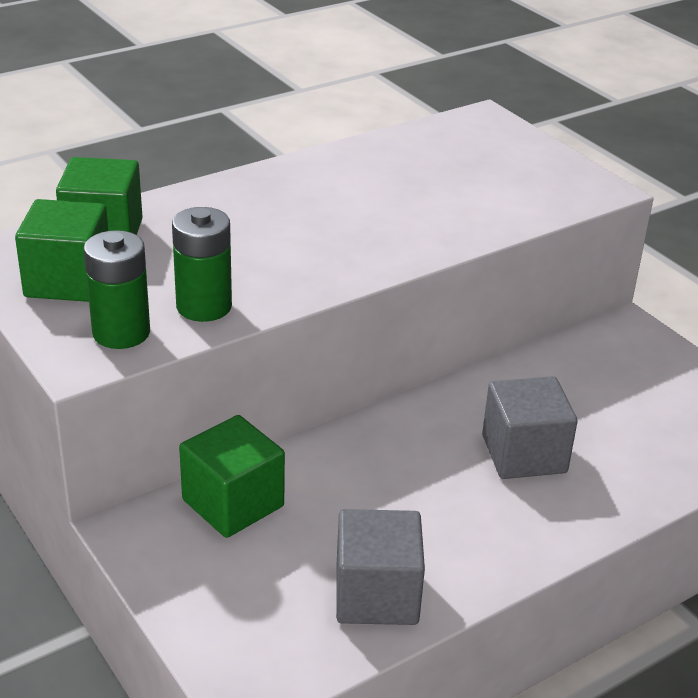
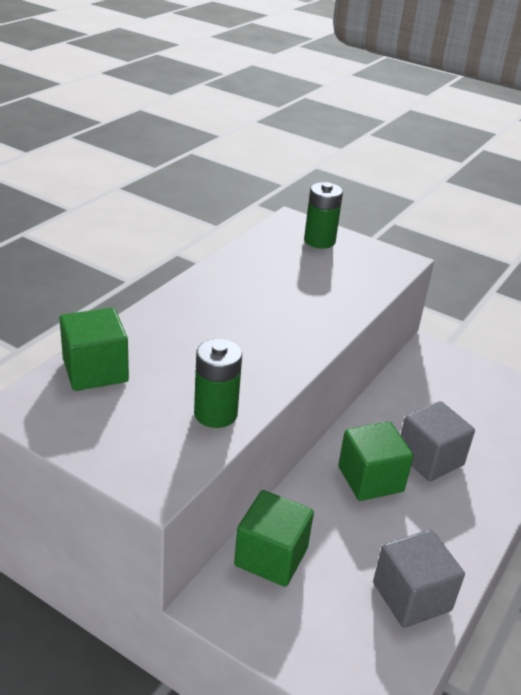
camera: 25 degrees left, 0 degrees up
green cube [15,199,108,302] -> green cube moved to [338,422,414,501]
green battery [84,230,150,349] -> green battery moved to [304,182,343,249]

